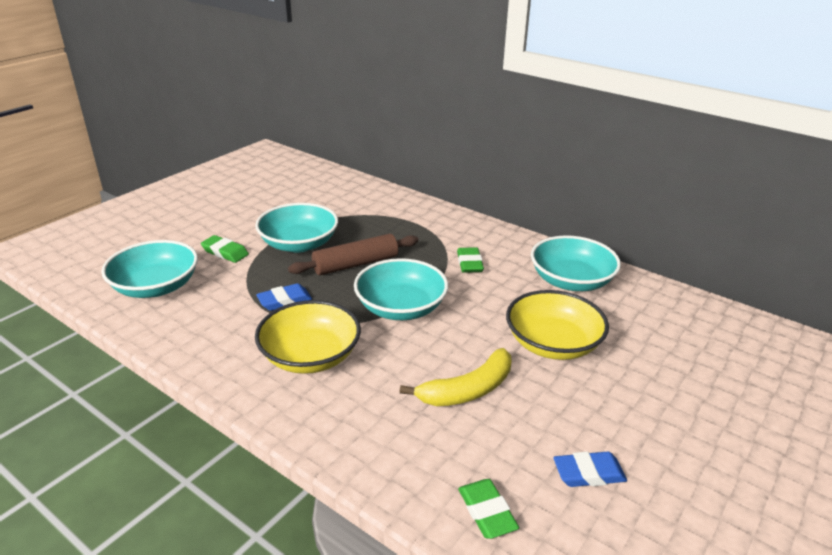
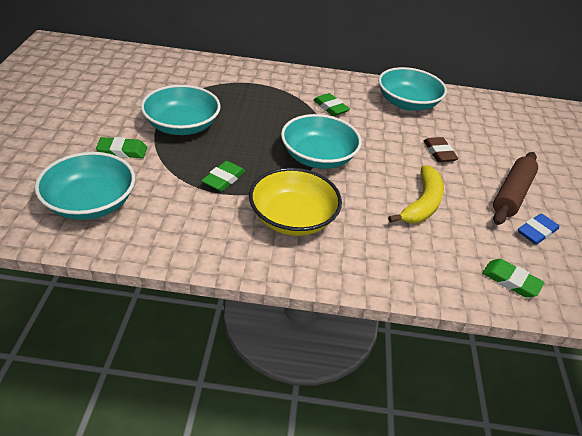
camera: 35 degrees left, 10 degrees up
blue eraser [256,283,312,311] -> green eraser [201,161,245,191]
brown rolling pin [288,234,418,275] -> brown rolling pin moved to [493,152,538,225]
yellow bowl [506,290,609,360] -> brown eraser [424,137,459,162]

